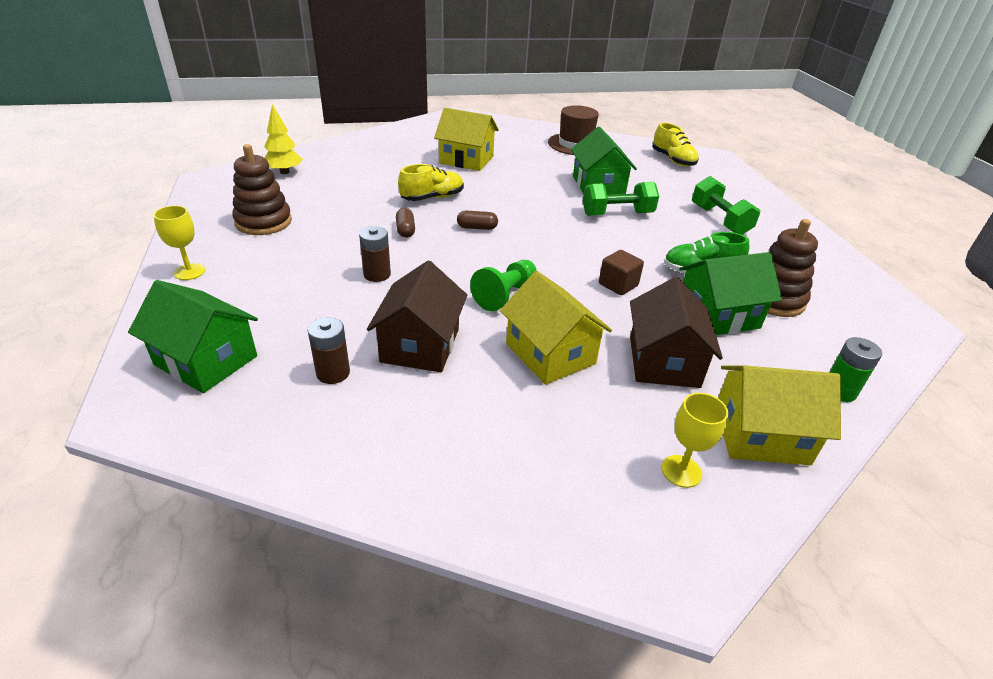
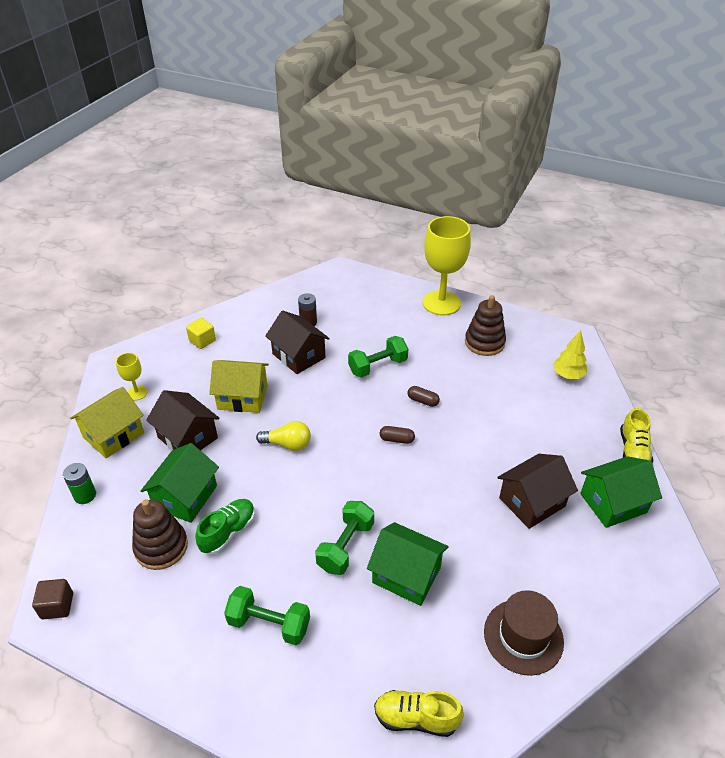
camera: 130 degrees right, 5 degrees up
green house [128,280,258,393] -> green house moved to [580,456,662,528]
yellow goblet [153,206,205,280] -> yellow goblet [423,216,471,315], size x2.20
brown battery [359,226,391,282] -> green dumbbell [348,336,408,378]
yellow shoe [398,164,464,201] -> yellow shoe moved to [620,408,653,464]
yellow house [434,108,499,171] -> brown house [497,454,578,529]
brown capsule [457,210,498,230] -> brown capsule turned 60 degrees clockwise [380,426,415,444]
green pawn [470,260,537,311] -> none
brown cube [599,250,644,295] -> brown cube moved to [32,579,73,619]
none -> yellow cube [186,318,216,349]
none -> yellow light bulb [256,421,311,451]

